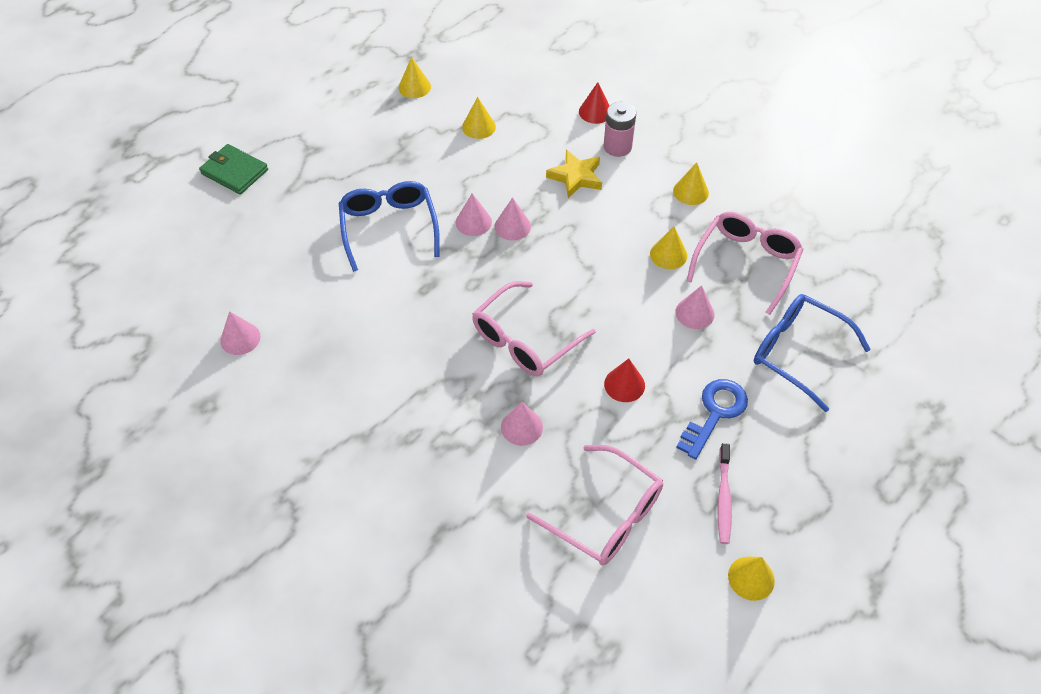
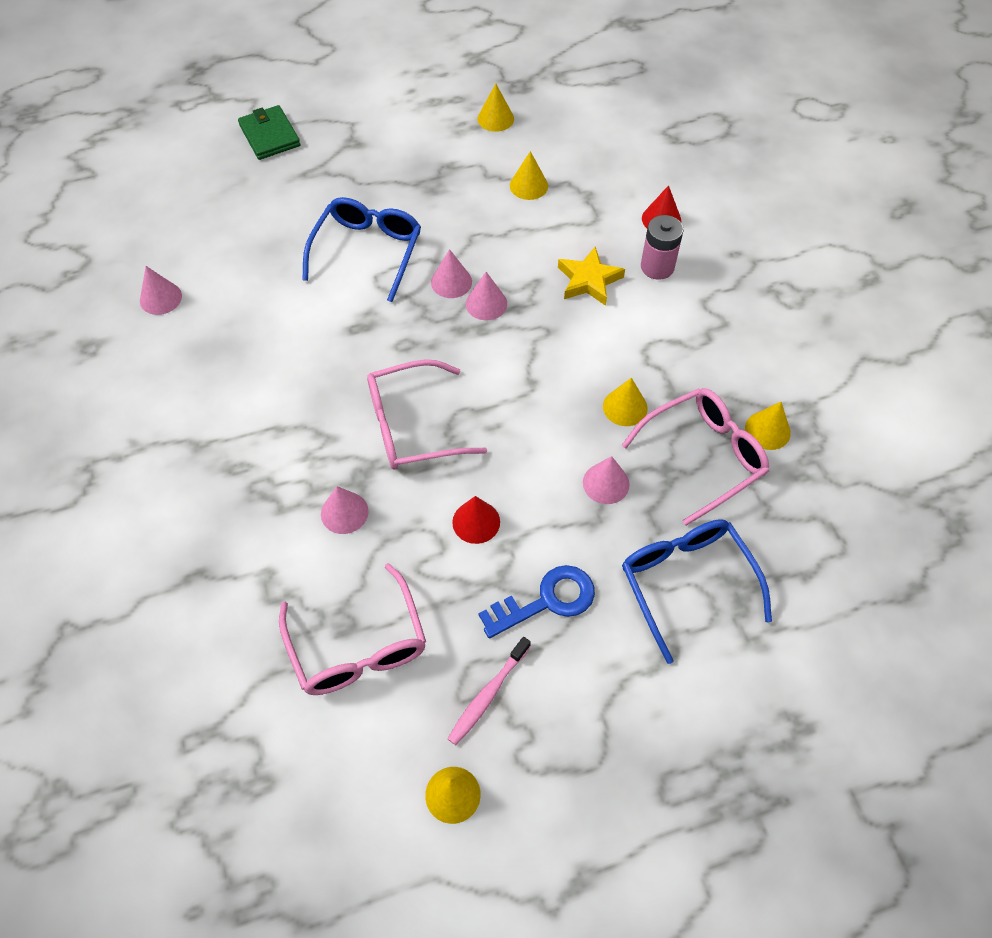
camera: 30 degrees right, 5 degrees up
yellow cone [673,163,709,205] -> yellow cone moved to [745,402,791,450]

